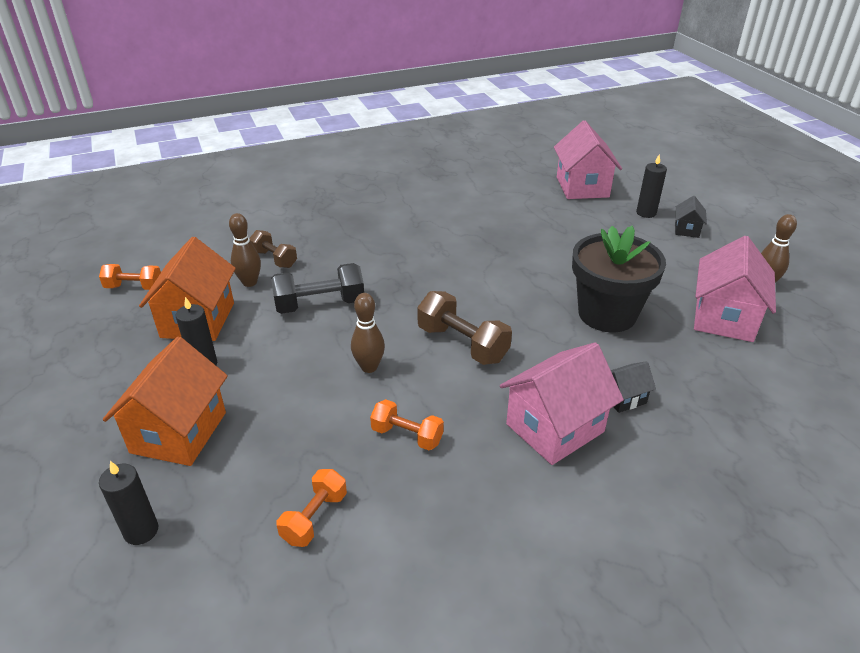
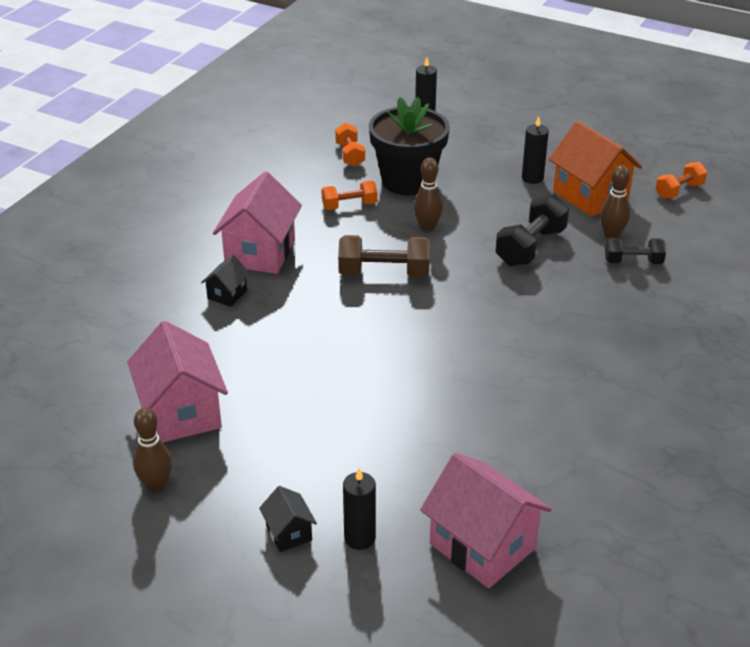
camera: 140 degrees right, 0 degrees up
orange house [103,337,228,466] -> none
brown dumbbell [249,230,297,268] -> black dumbbell [605,238,666,264]
black flower pot [572,225,666,332] -> black flower pot moved to [369,97,450,195]

